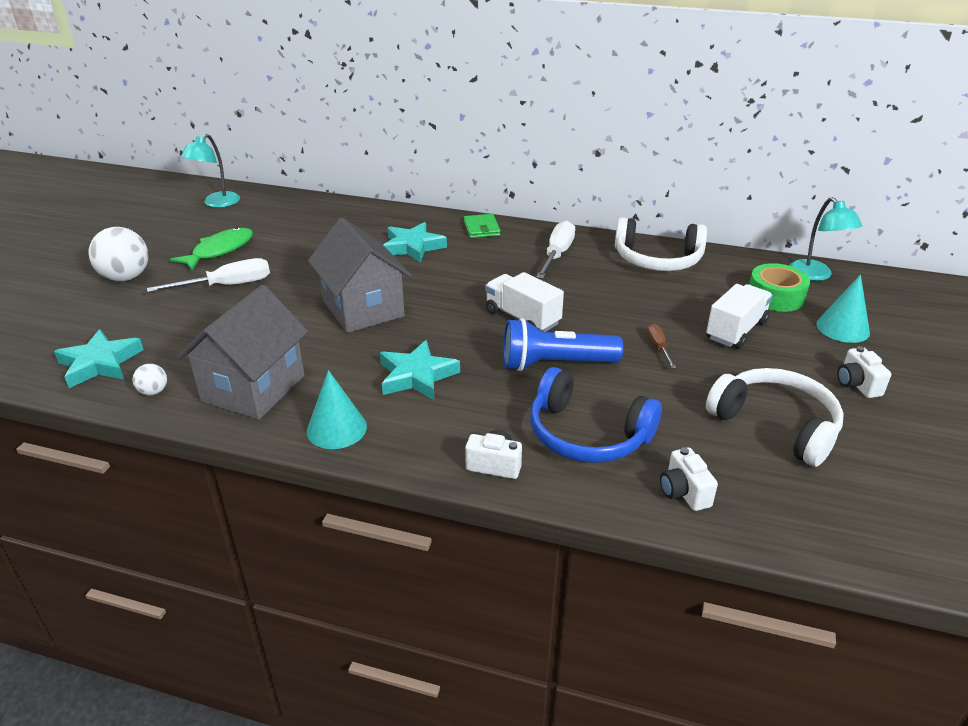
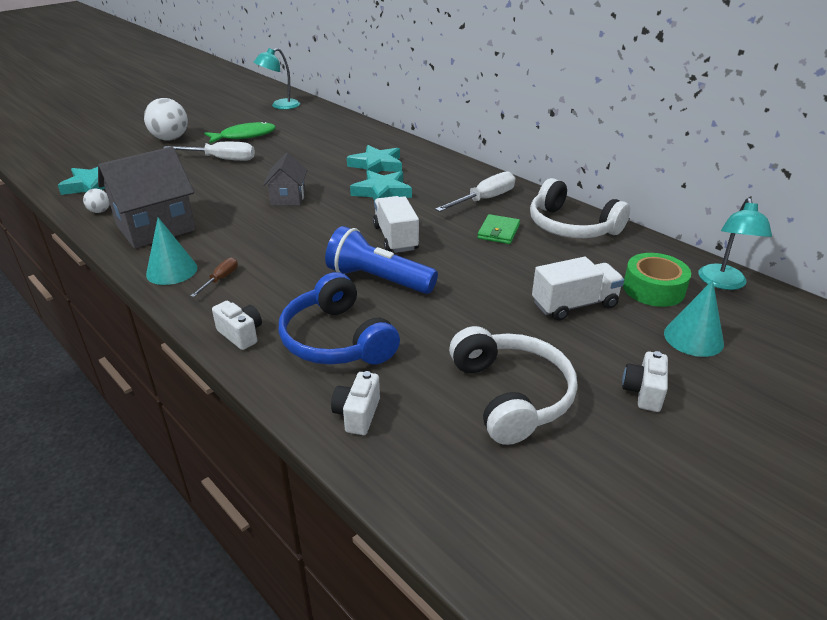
camera: 30 degrees right, 0 degrees up
grey house [308,218,411,333] -> grey house [263,153,307,206], size x0.57
turquoise star [380,340,460,400] -> turquoise star moved to [350,170,412,200]
green wallet [464,214,501,238] -> green wallet moved to [477,214,520,244]
brown screwdriver [647,323,676,368] -> brown screwdriver moved to [190,258,238,297]

